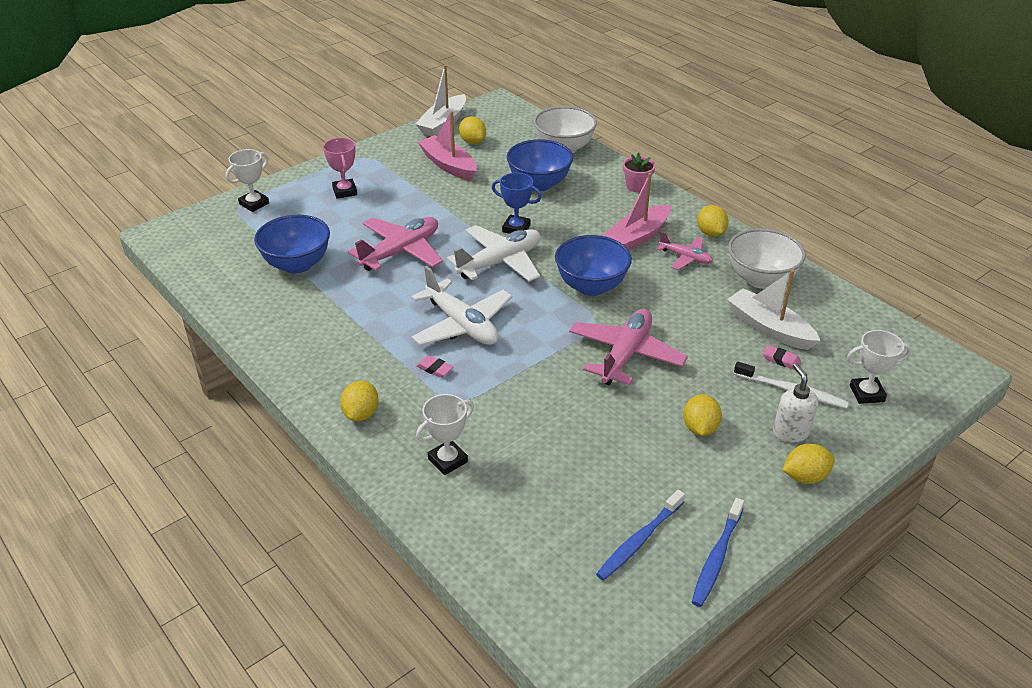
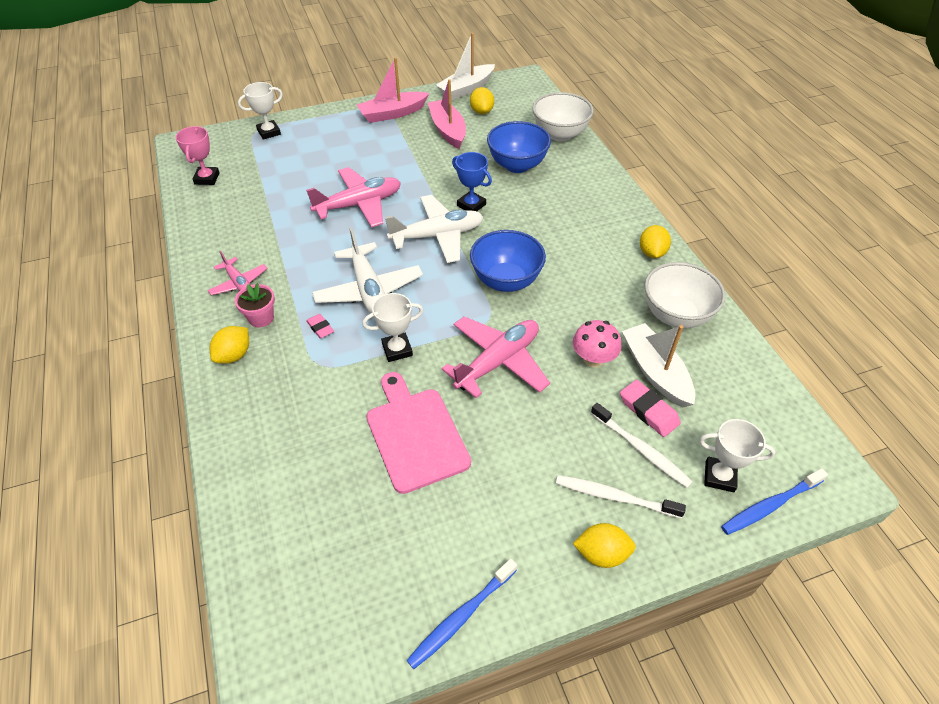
camera: 20 degrees right, 10 degrees up
blue bowl [254,215,330,274] -> none
pink trophy [323,138,357,199] -> pink trophy moved to [176,126,220,185]
white trophy [416,394,474,475] -> white trophy moved to [362,293,423,362]
blue toothbrush [596,490,685,581] -> blue toothbrush moved to [721,468,828,535]
pink boat [603,173,671,250] -> pink boat moved to [357,57,429,123]
pink flower pot [623,152,655,192] -> pink flower pot moved to [235,283,275,327]
pink plane [656,231,713,270] -> pink plane moved to [208,251,268,295]
yellow lemon [683,394,722,436] -> none
pink eraser [763,345,801,370] -> pink eraser [620,380,681,437], size x1.62
white soap dispenser [773,363,818,443] -> white toothbrush [556,475,686,518]
none -> pink cutting board [367,372,471,494]
none -> pink mushroom [573,320,622,367]

